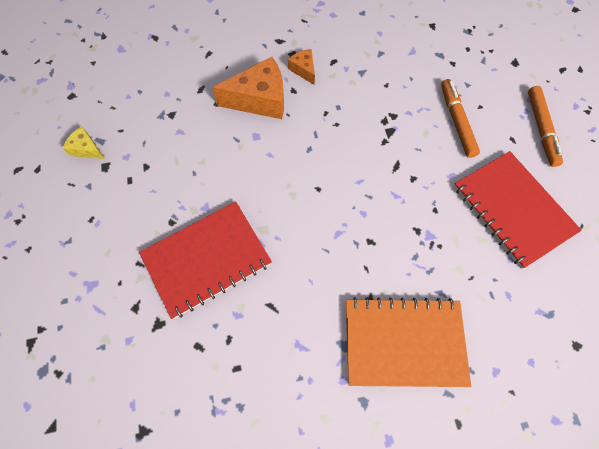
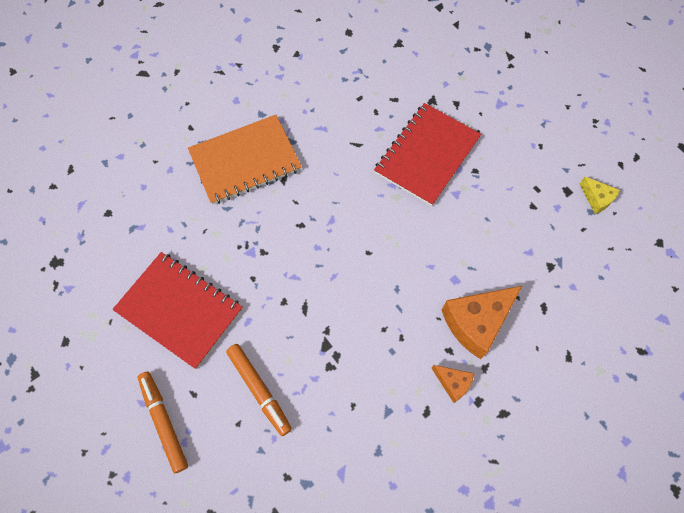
camera: 155 degrees right, 0 degrees up
yellow cheese [62,126,105,159] -> yellow cheese turned 45 degrees clockwise [579,177,620,214]

